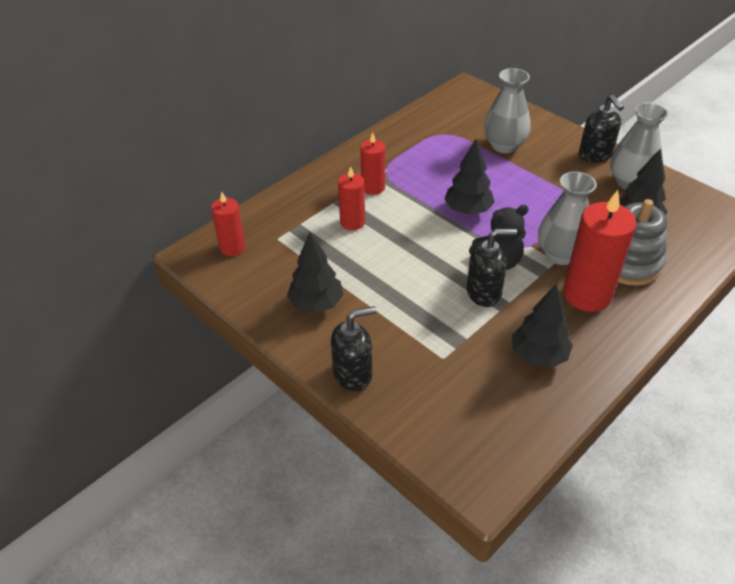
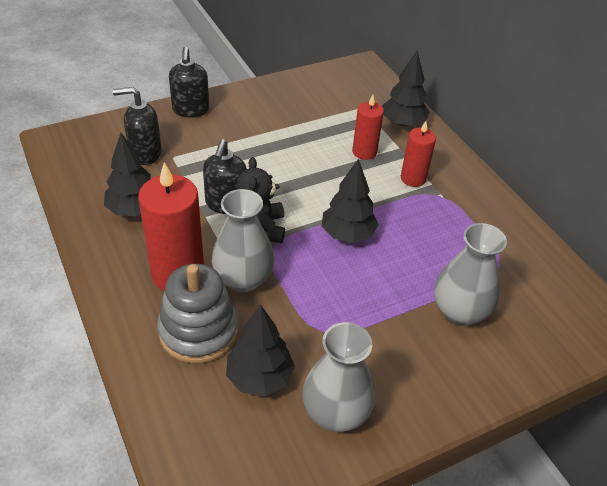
camera: 105 degrees right, 0 degrees up
red candle [211,192,246,256] -> none
black tree [287,232,344,313] -> black tree moved to [382,51,430,127]
black soap dispenser [579,95,624,163] -> black soap dispenser moved to [113,87,162,165]

